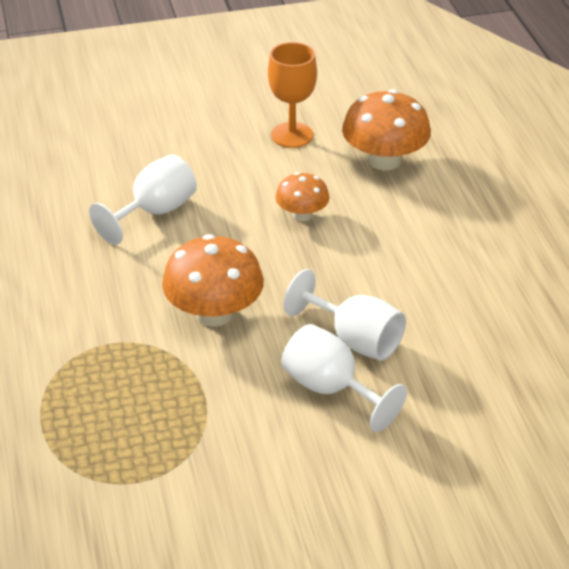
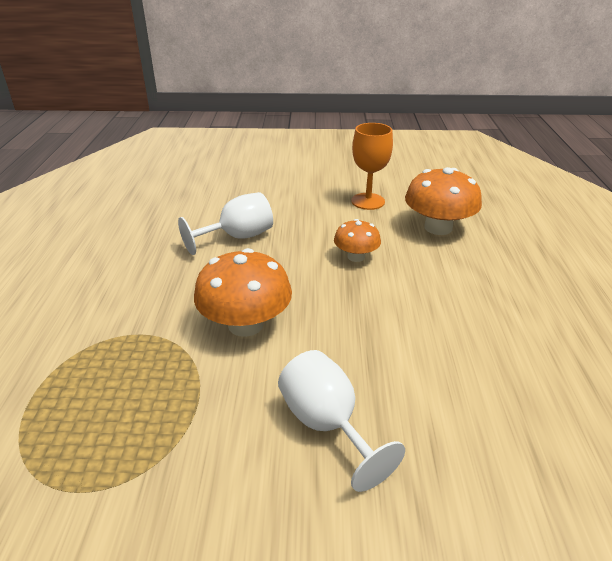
camera: 15 degrees right, 5 degrees down
white goblet [284,269,406,361] -> none

